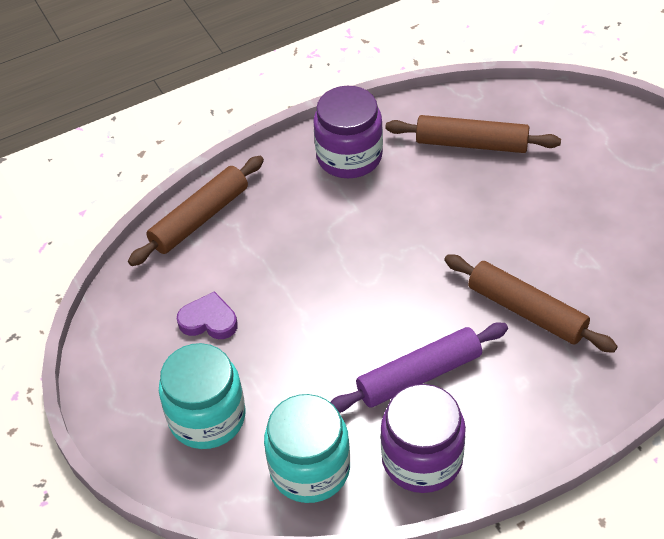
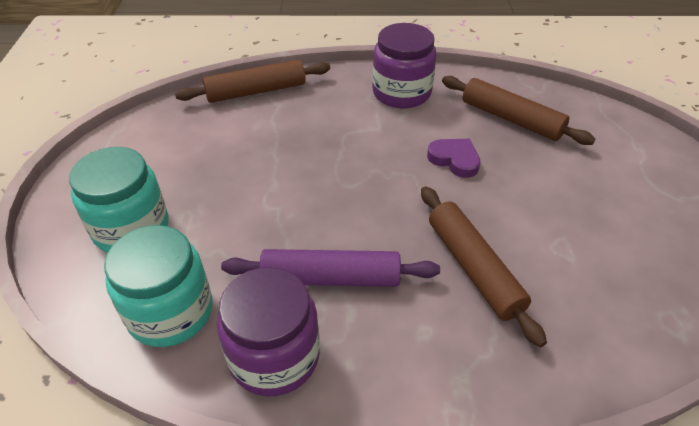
camera: 25 degrees right, 5 degrees down
purple heart [177,291,238,339] -> purple heart moved to [427,139,481,178]

